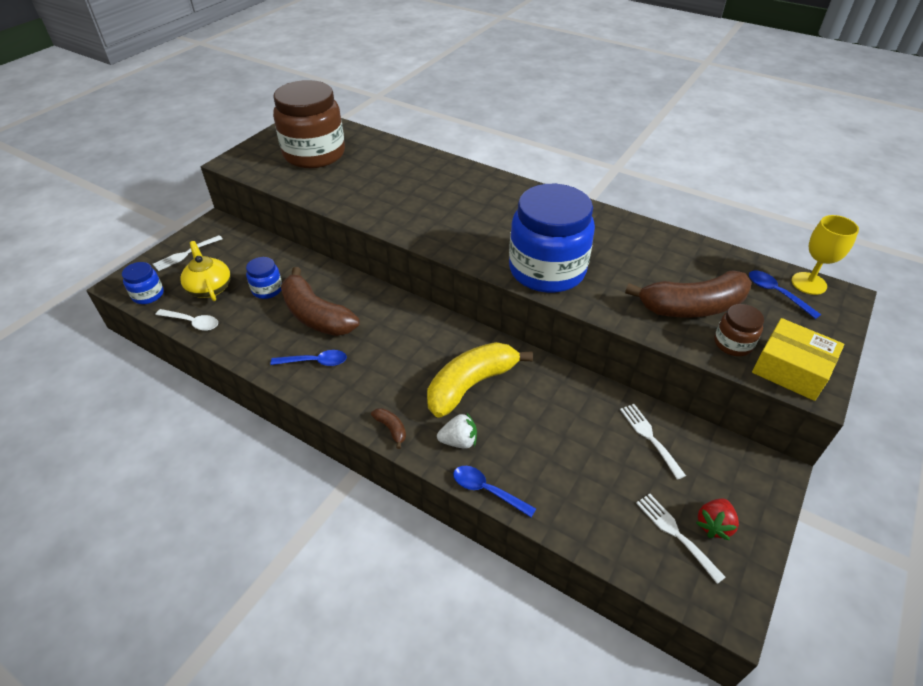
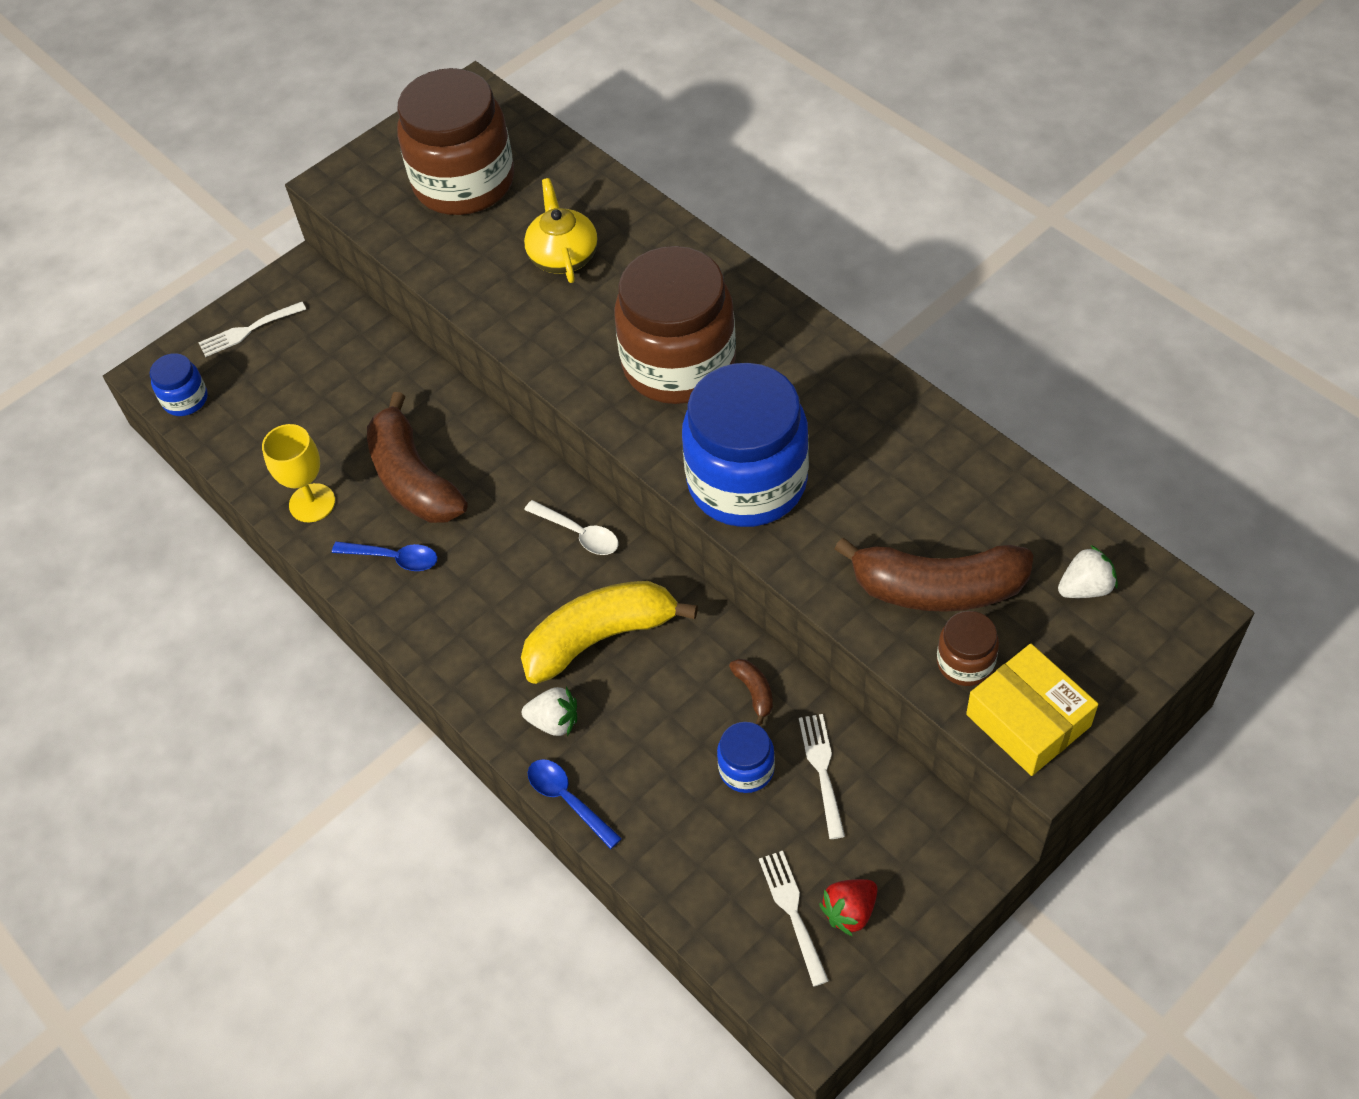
camera: 20 degrees right, 10 degrees up
white spoon [155,309,218,331] -> white spoon moved to [524,500,618,555]
yellow teapot [180,241,231,301] -> yellow teapot moved to [524,178,598,283]
blue jar [246,257,282,299] -> blue jar moved to [717,722,775,793]
brown banana [371,408,406,449] -> brown banana moved to [729,659,773,726]
blue spoon [749,271,821,319] -> white strawberry [1058,545,1118,598]
yellow goblet [792,215,859,295] -> yellow goblet moved to [262,424,335,522]
none -> brown jar [614,246,736,404]

